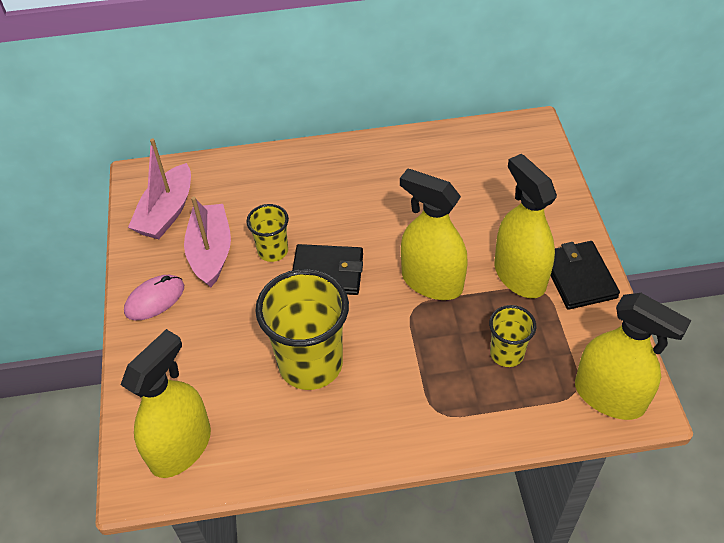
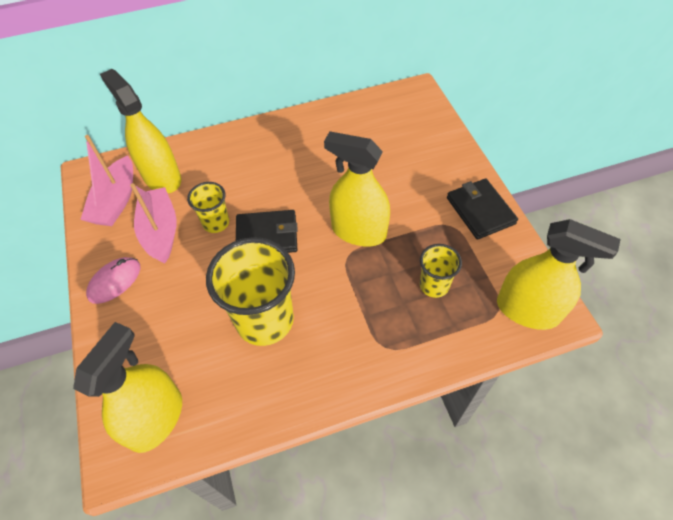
camera: 10 degrees left, 5 degrees up
yellow spray bottle [494,154,557,298] -> yellow spray bottle moved to [100,69,181,193]

